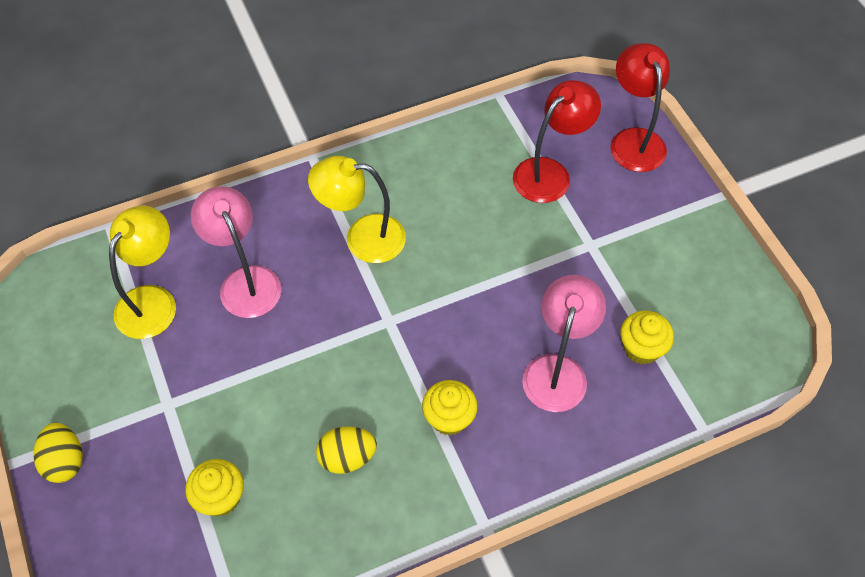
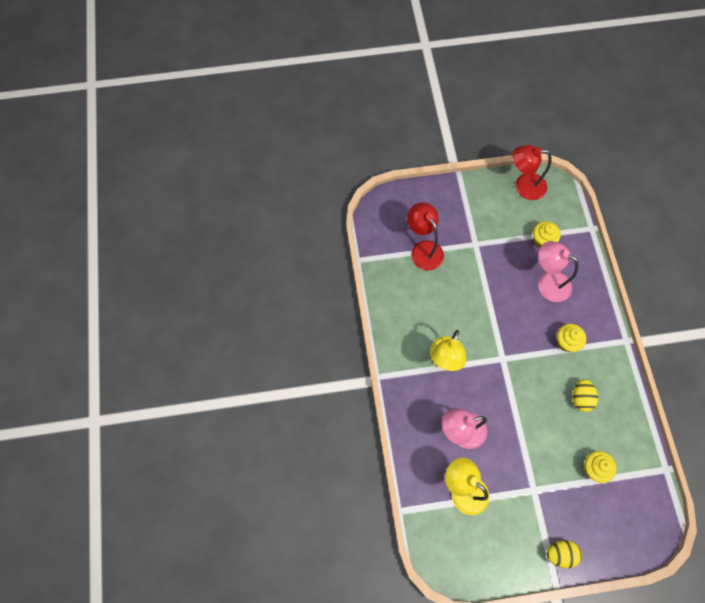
camera: 75 degrees left, 10 degrees up
red lamp [610,43,670,172] -> red lamp moved to [512,145,552,200]

